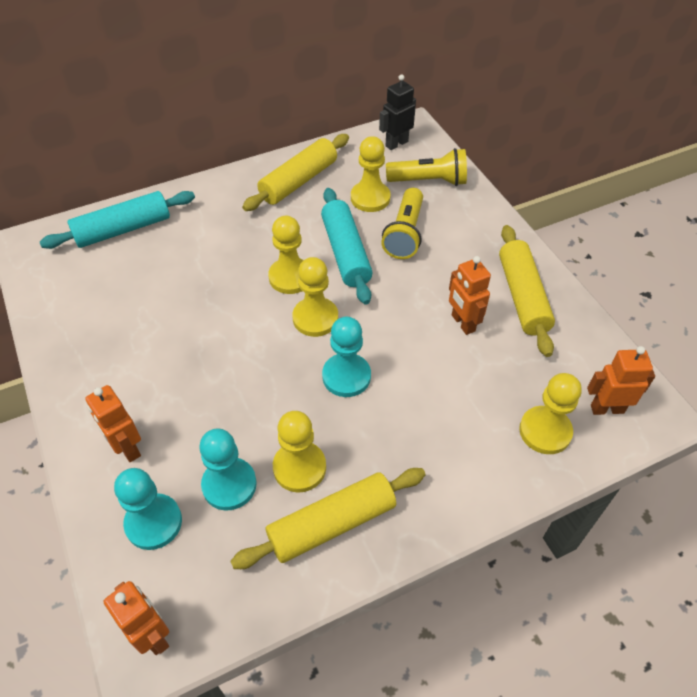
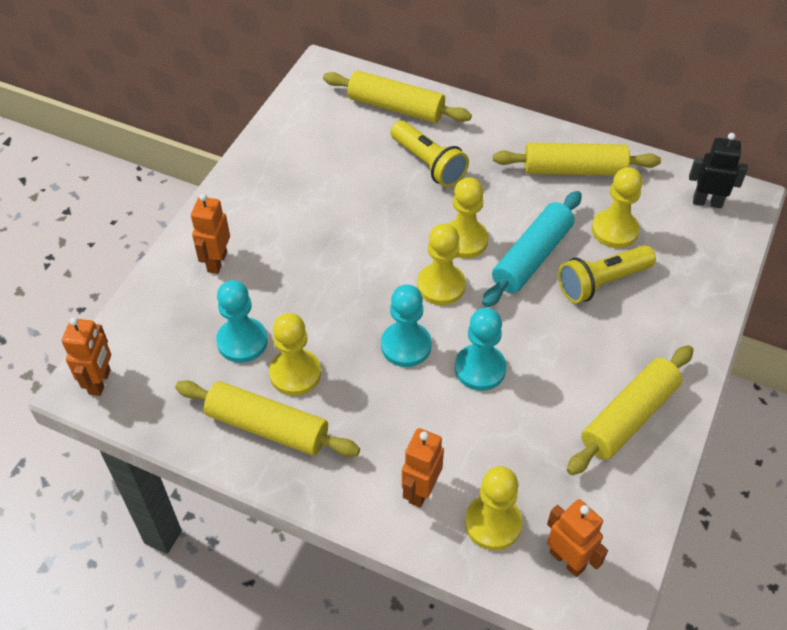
camera: 50 degrees right, 0 degrees up
turquoise rolling pin [40,191,195,249] -> yellow rolling pin [323,71,472,123]
turquoise pawn [114,468,182,550] -> turquoise pawn moved to [455,308,507,391]
yellow flashlight [386,148,467,186] -> yellow flashlight moved to [391,120,469,187]
orange robot [449,256,491,335] -> orange robot moved to [402,428,444,508]

